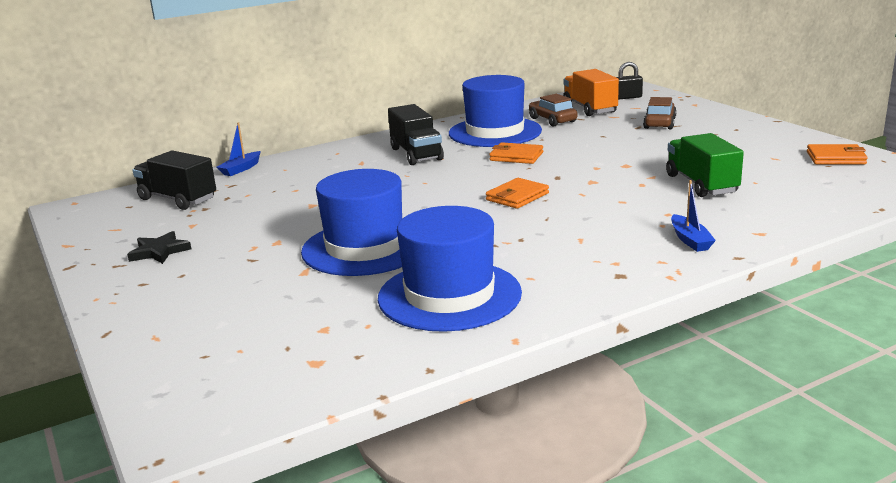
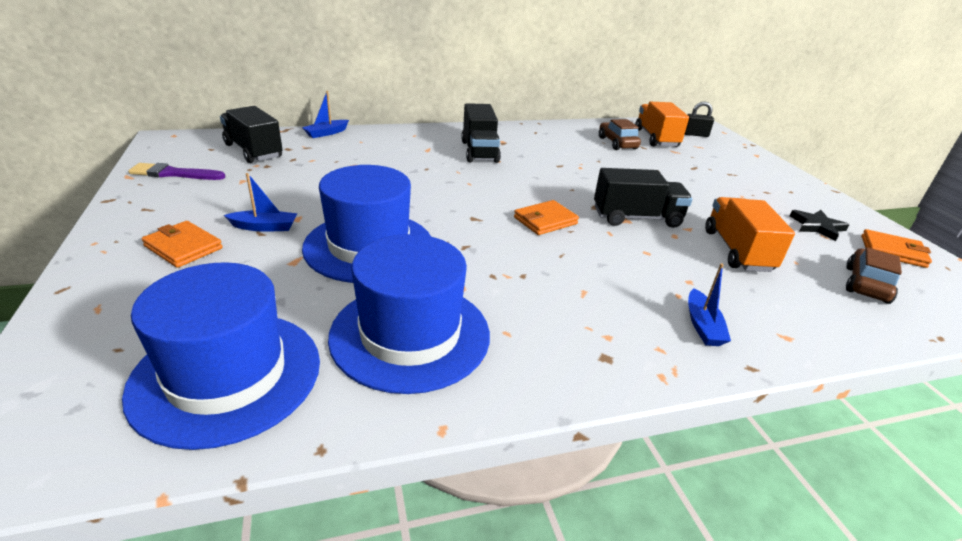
camera: 10 degrees right, 10 degrees up
black star [127,231,191,264] -> black star moved to [790,210,849,241]
blue hat [449,75,542,147] -> blue hat moved to [122,262,320,450]
orange wallet [489,142,543,164] -> orange wallet moved to [142,221,223,268]
brown car [643,97,677,129] -> brown car moved to [846,247,902,304]
green truck [666,133,744,197] -> orange truck [705,197,795,272]
none -> purple brush [128,163,225,180]
none -> blue boat [224,173,298,232]
none -> black truck [594,168,693,228]

